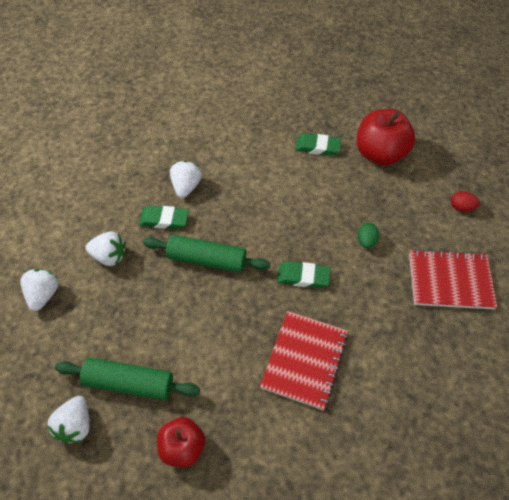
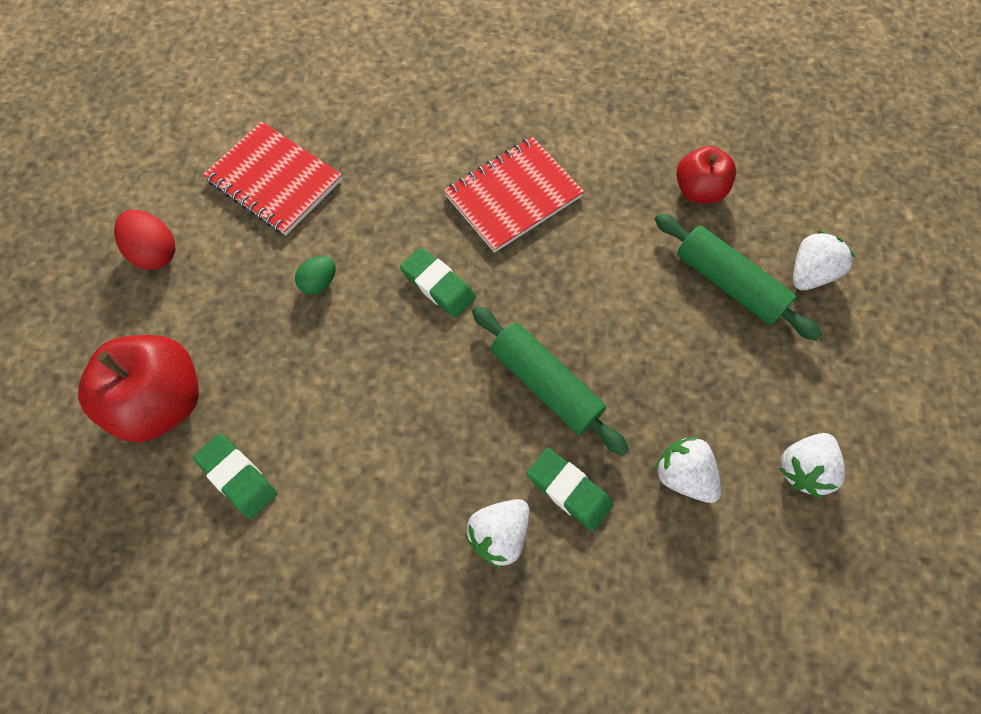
camera: 145 degrees left, 10 degrees up
red egg [451,191,480,212] -> red egg [114,210,176,270], size x1.54

